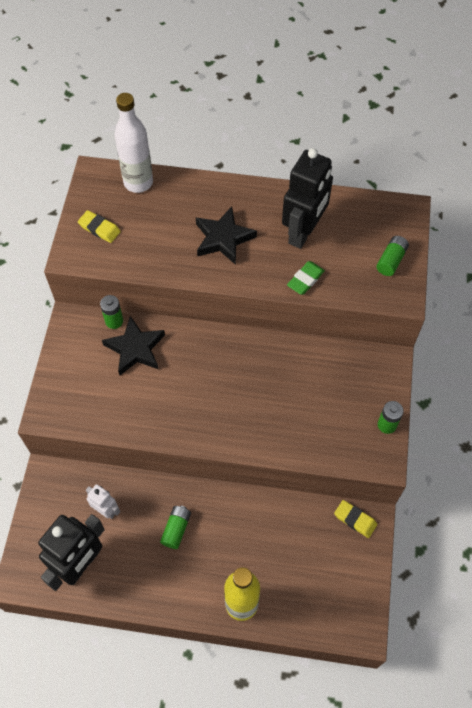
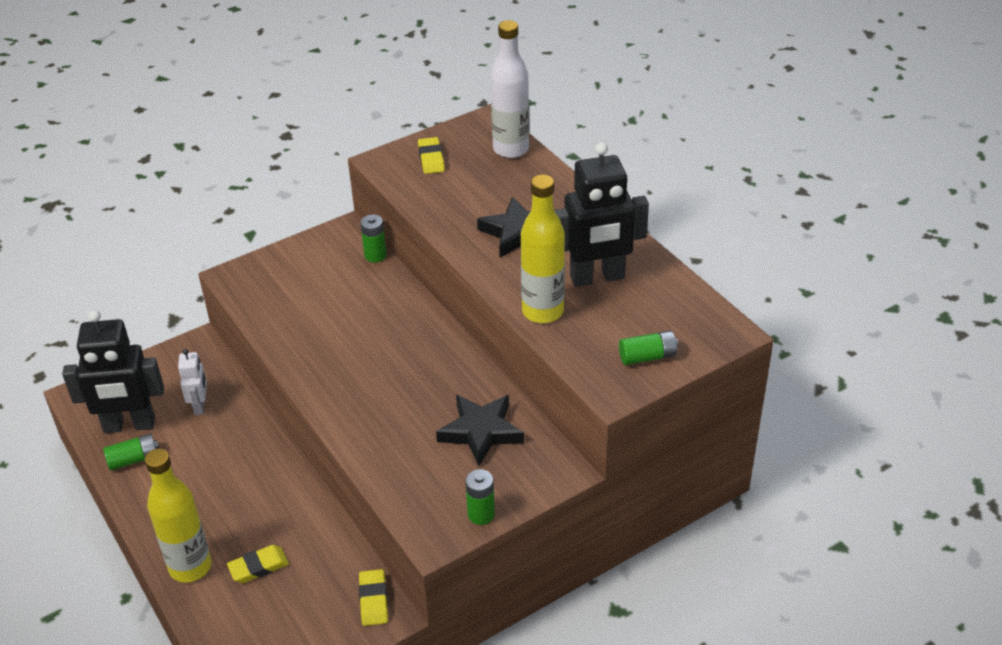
camera: 50 degrees right, 20 degrees down
black star [102,316,165,376] -> black star moved to [436,395,524,466]
green battery [160,506,191,549] -> green battery moved to [103,434,159,471]
green eraser [287,261,325,295] -> yellow bottle [521,174,565,323]
none -> yellow eraser [227,545,289,583]

